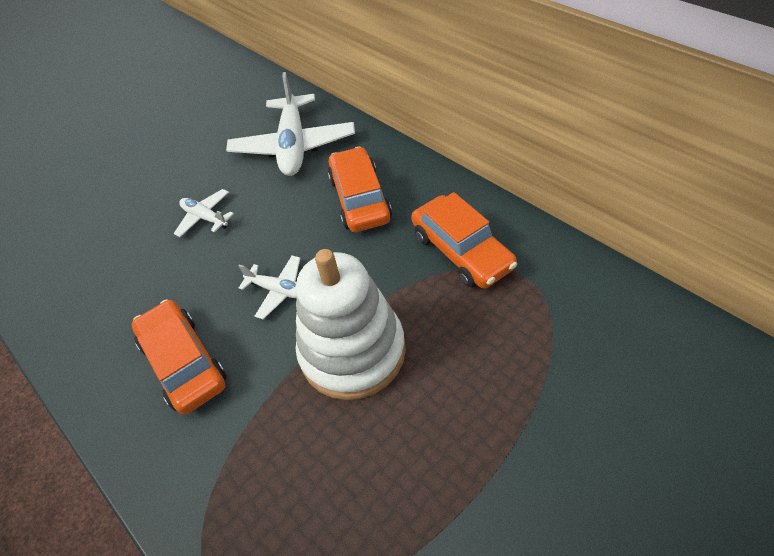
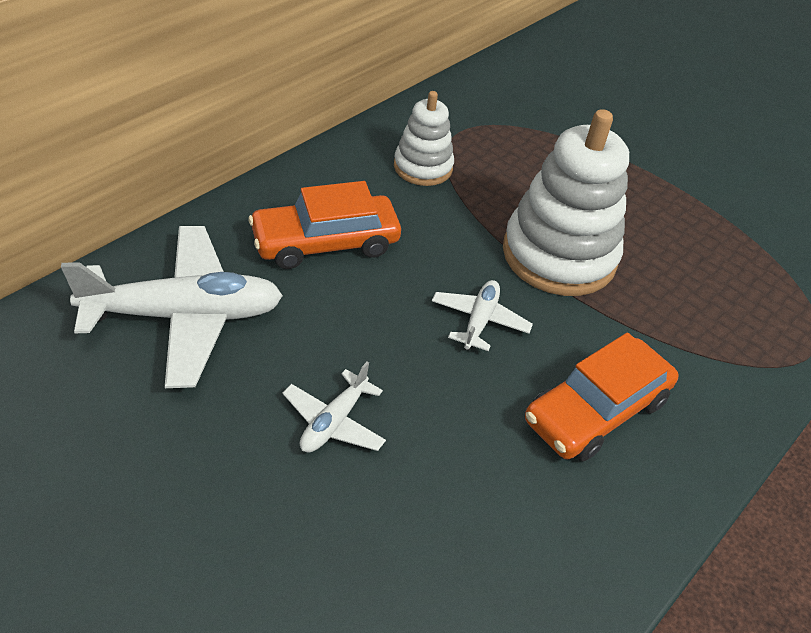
camera: 105 degrees left, 5 degrees down
orange car [411,192,517,289] -> white stacking toy [394,91,454,186]

